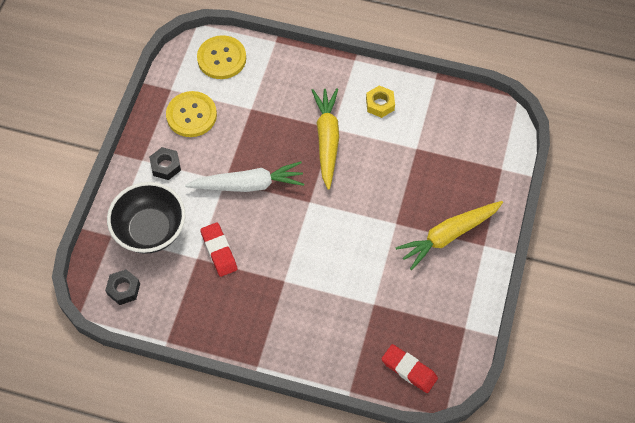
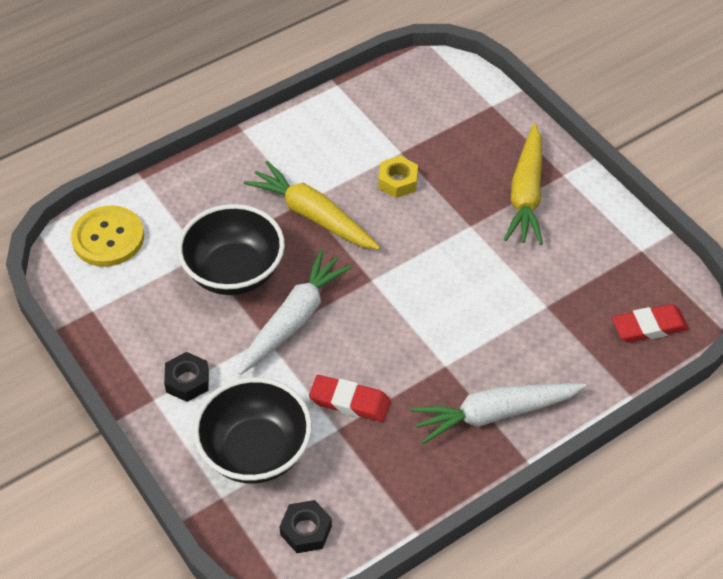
camera: 50 degrees left, 10 degrees down
yellow button [166,91,217,137] -> none
yellow nut [366,86,395,118] -> yellow nut moved to [378,156,418,198]
none -> black bowl [177,204,285,295]
none -> white carrot [410,383,586,444]

